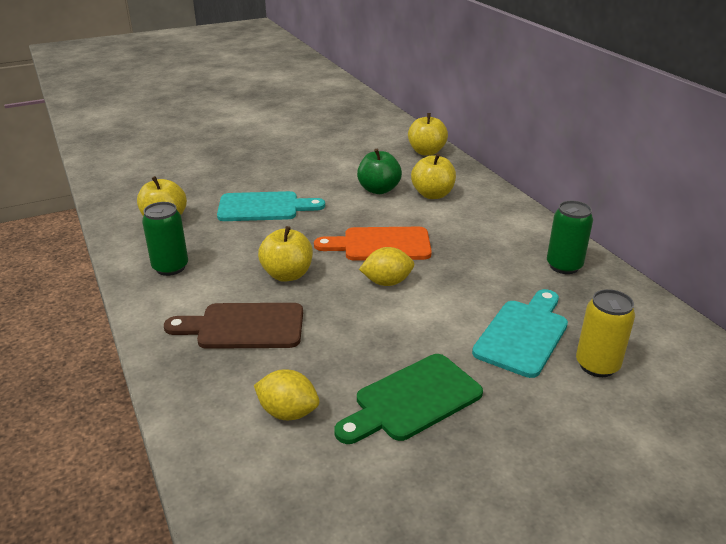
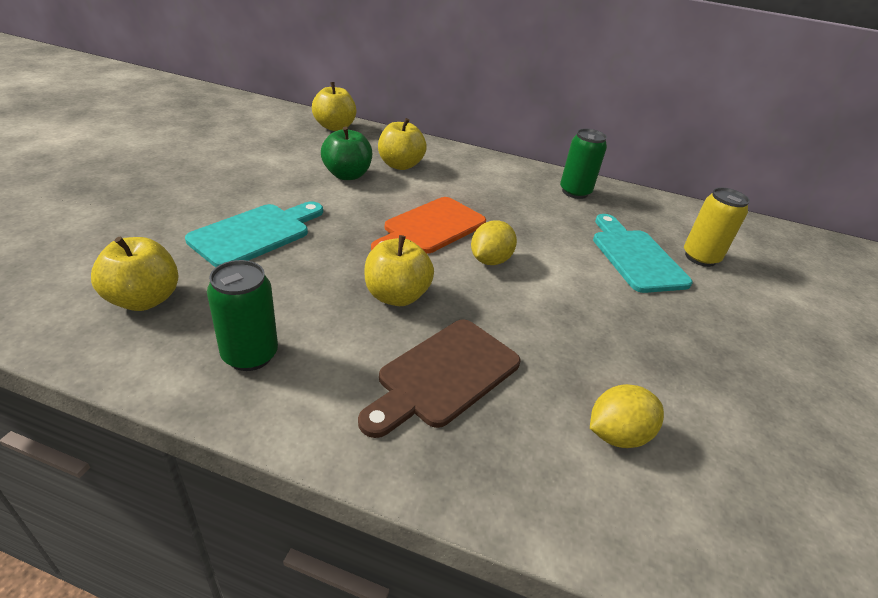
camera: 50 degrees left, 5 degrees up
green cutting board [334,354,483,444] -> none

